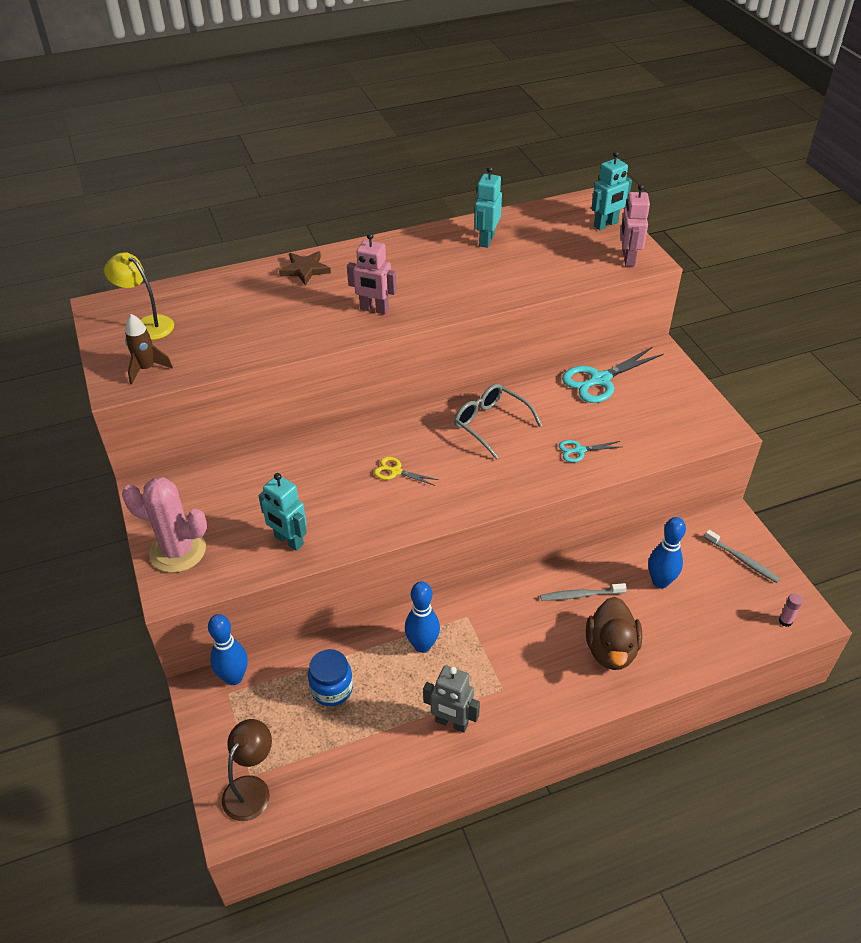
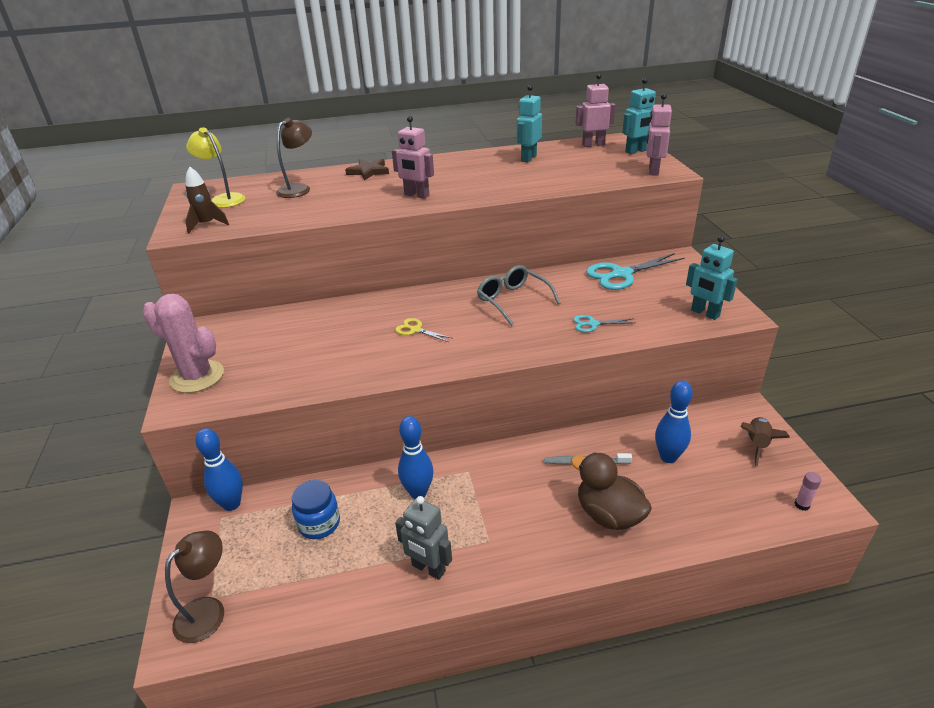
camera: 10 degrees right, 10 degrees down
turquoise robot [258,473,307,551] -> turquoise robot moved to [686,236,738,320]
brown duck [586,597,642,670] -> brown duck turned 120 degrees clockwise [571,452,652,530]
grey toothbrush [704,530,780,583] -> brown rocket [741,417,790,467]
none -> brown lamp [276,118,312,198]
none -> pink robot [576,73,615,147]

